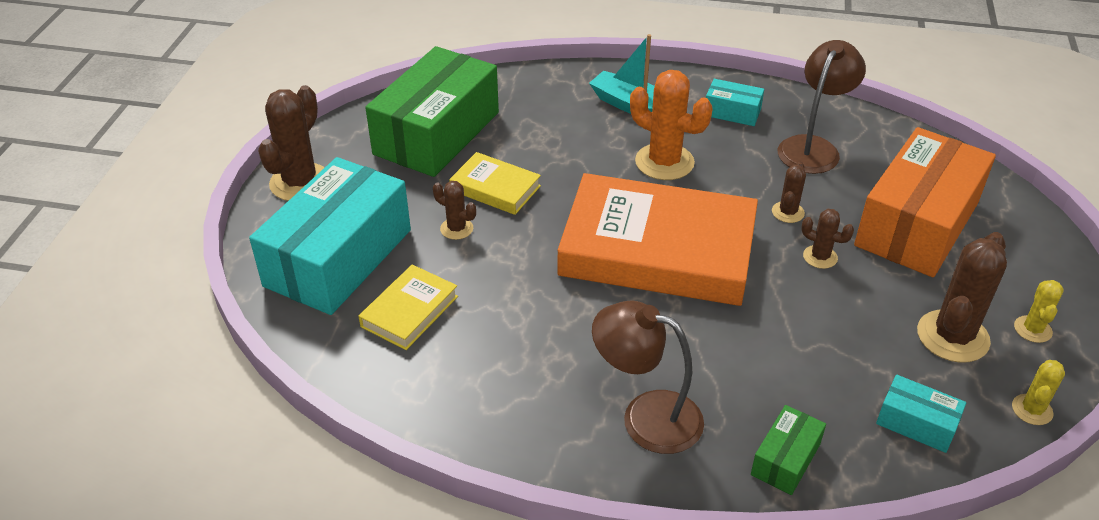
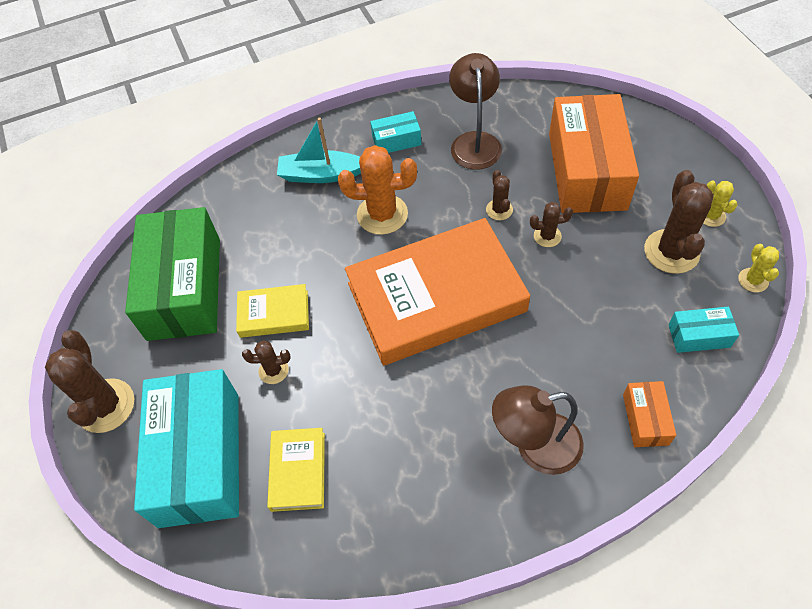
camera: 30 degrees left, 15 degrees up
green box [751,405,826,495] -> orange box [623,381,676,447]

